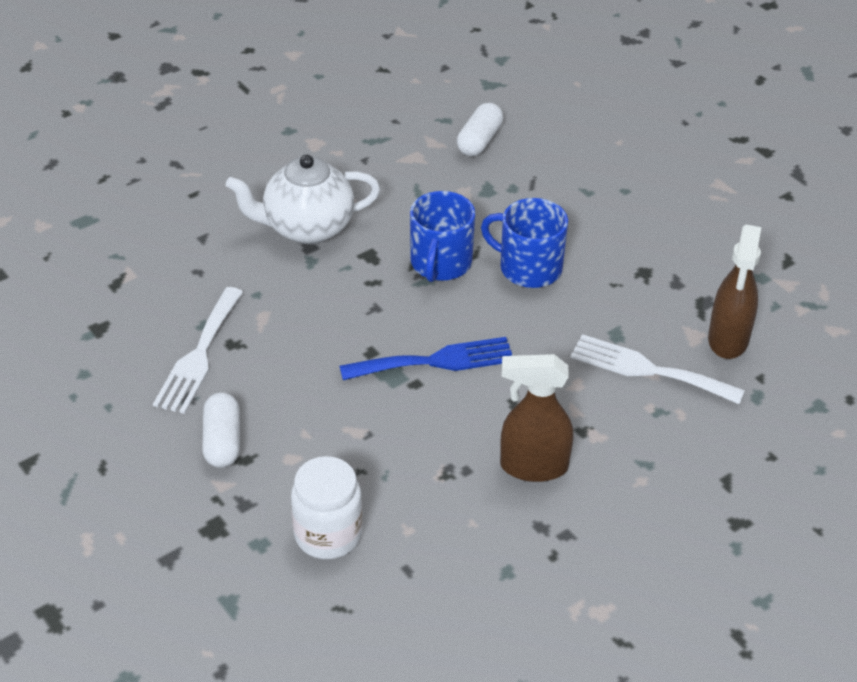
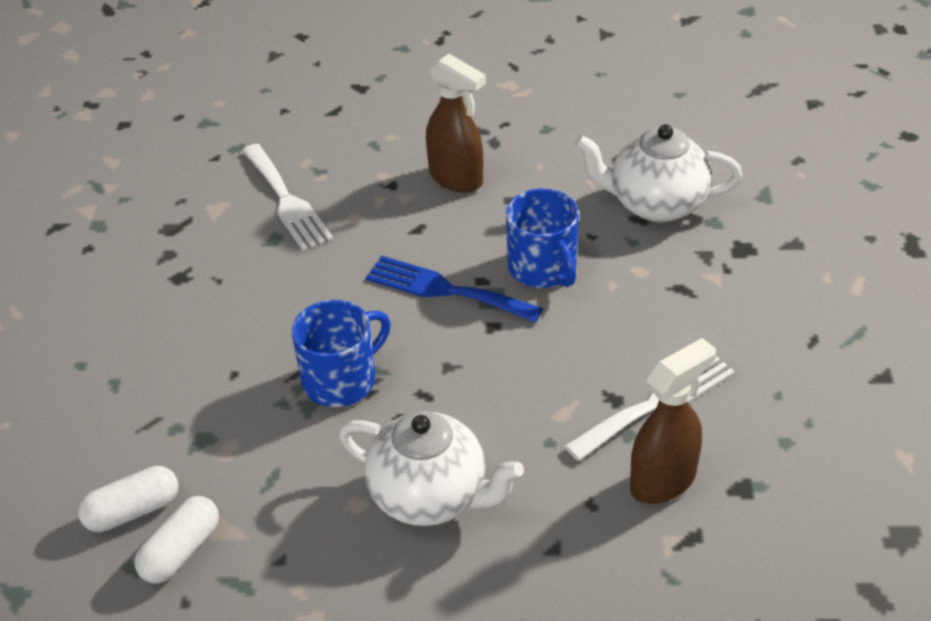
camera: 140 degrees left, 0 degrees up
white capsule [202,392,240,468] -> white capsule moved to [134,496,219,583]
white jar [291,456,362,559] -> white teapot [575,124,742,222]
blue mug [481,198,568,288] -> blue mug moved to [506,188,579,288]
brown spray bottle [708,225,761,359] -> brown spray bottle moved to [630,338,716,504]

